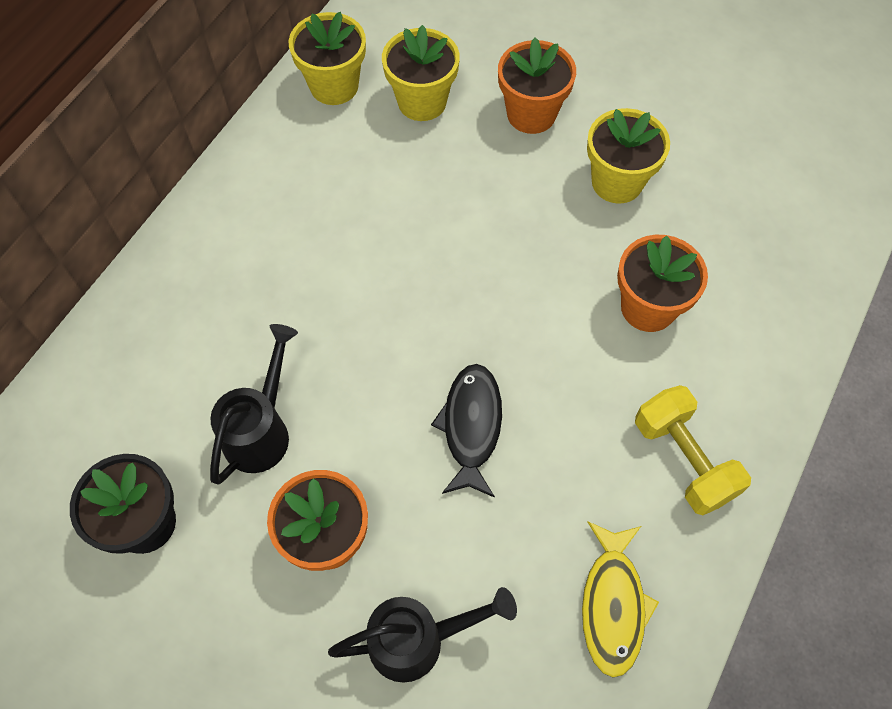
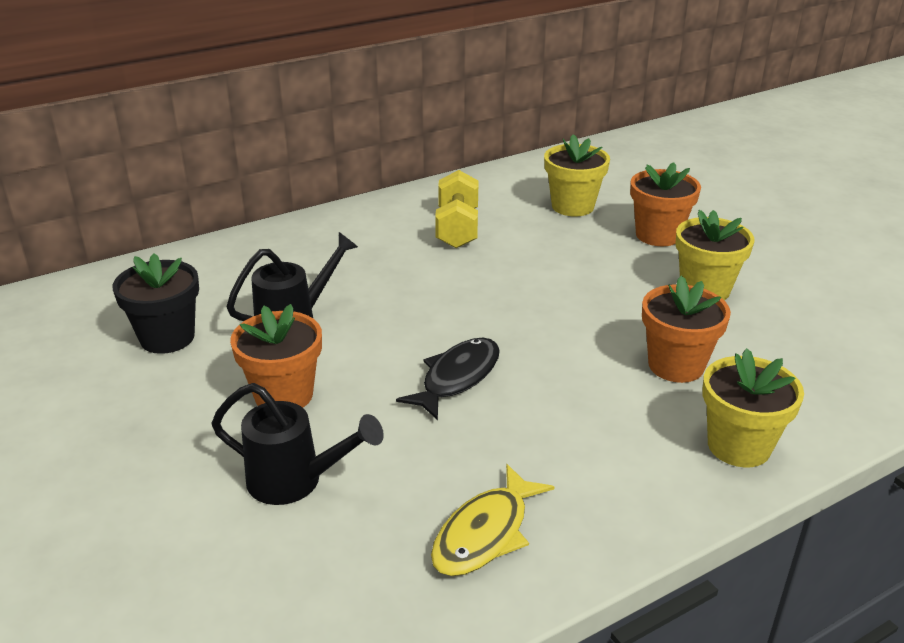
camera: 30 degrees right, 30 degrees down
yellow flower pot [289,12,366,105] -> yellow flower pot moved to [702,348,804,467]
yellow dumbbell [635,385,751,515] -> yellow dumbbell moved to [435,170,479,248]

